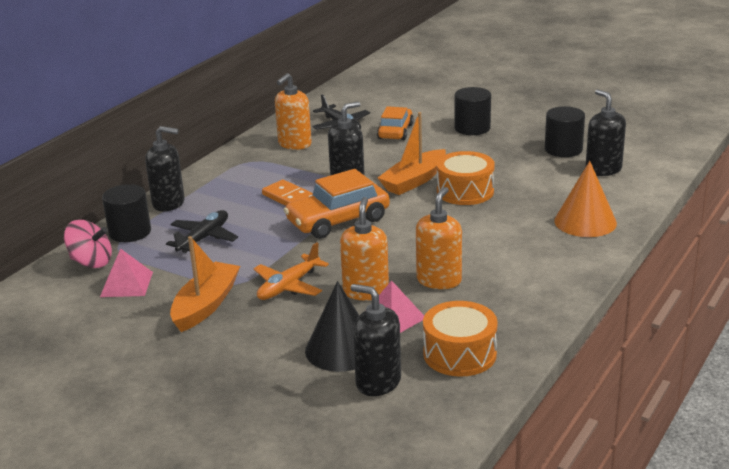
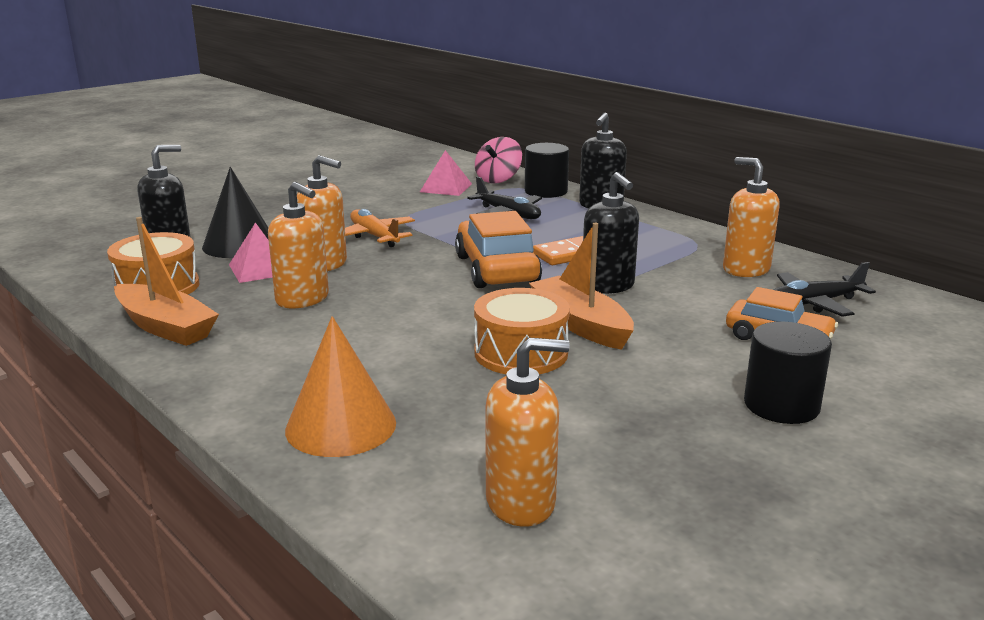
camera: 105 degrees right, 5 degrees down
orange boat [170,236,240,332] -> orange boat moved to [114,217,219,346]
black cylinder [545,106,585,157] -> none
black soap dispenser [585,90,626,176] -> orange soap dispenser [485,338,570,527]

